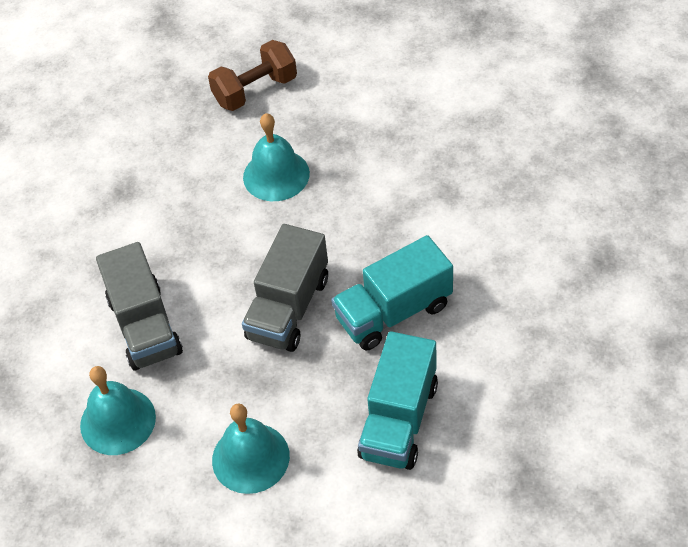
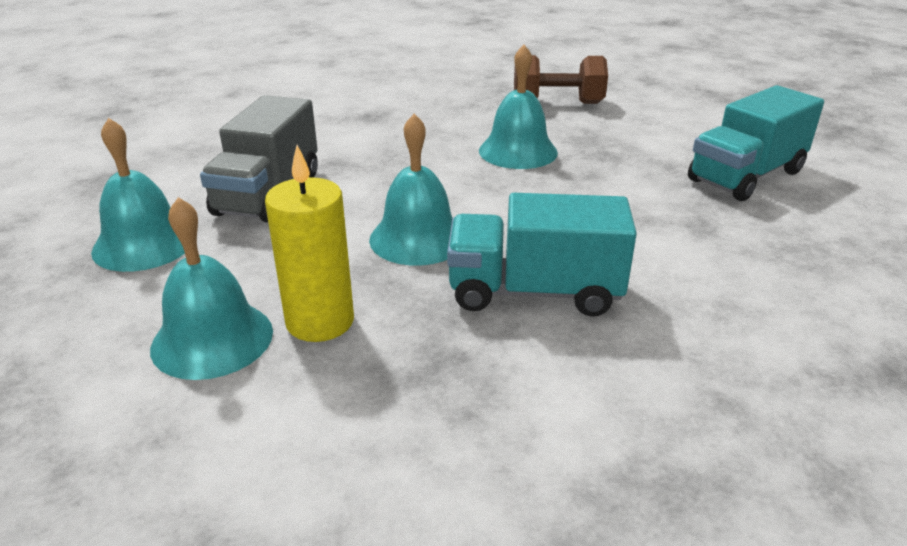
camera: 30 degrees right, 20 degrees down
grey truck [242,224,328,352] -> turquoise bell [369,114,453,266]
turquoise truck [357,331,438,470] -> turquoise truck moved to [688,85,824,201]
none -> yellow candle [265,145,354,342]

